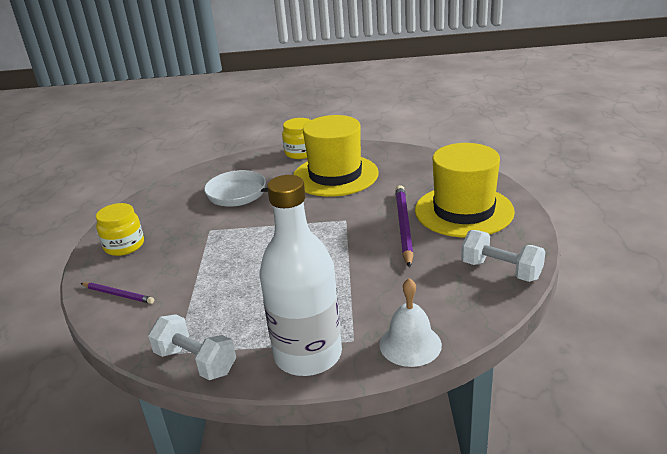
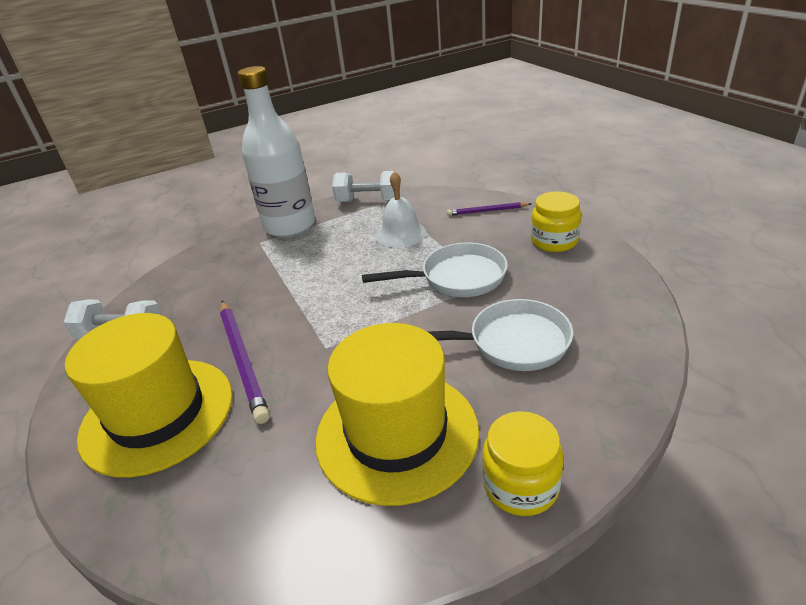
camera: 155 degrees right, 5 degrees up
white bell [379,278,442,367] -> white bell moved to [376,171,427,248]
none -> white pan [362,242,508,297]

